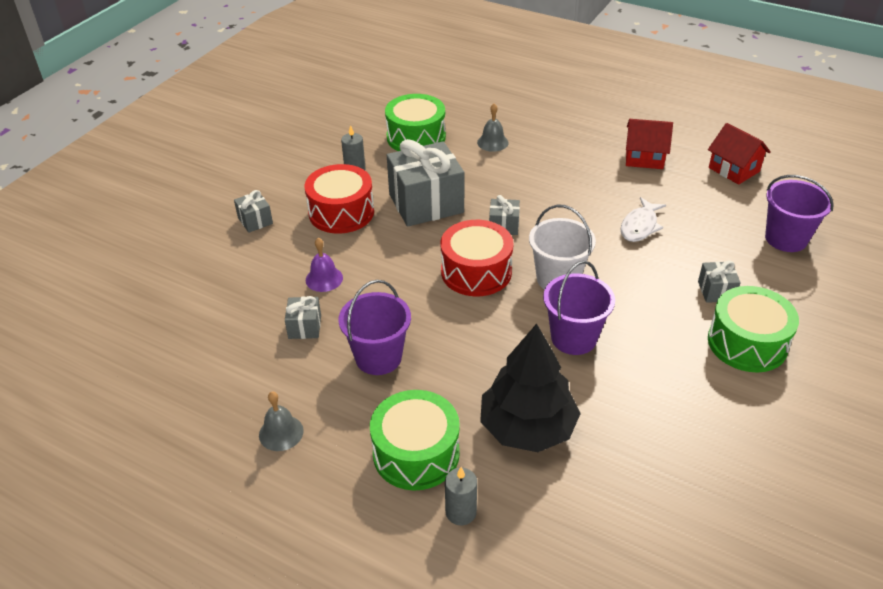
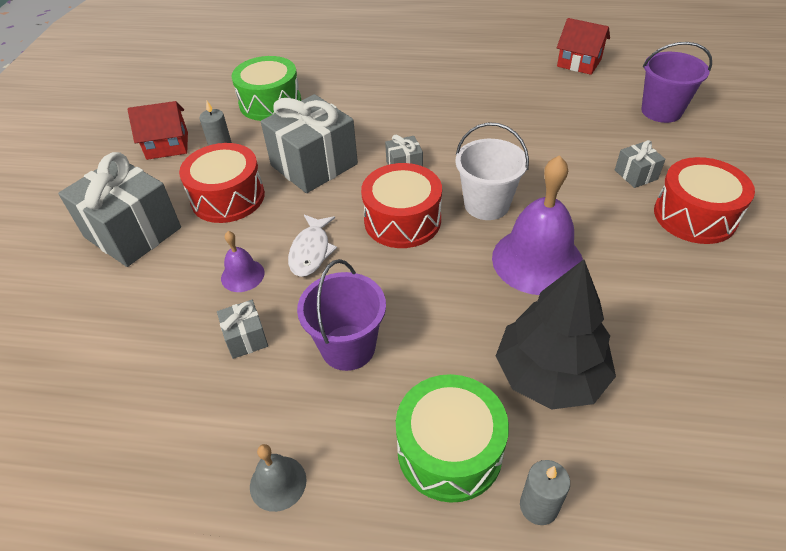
camera: 20 degrees left, 5 degrees up
grey gift [234,190,273,233] -> grey gift [58,152,181,267], size x2.18
grey bell [477,104,509,152] -> none
purple bucket [543,261,615,355] -> purple bell [492,155,583,295]
white fish [621,197,666,242] -> white fish moved to [288,214,337,277]
red house [626,119,673,169] -> red house moved to [128,101,188,160]
green drum [708,286,799,372] -> red drum [654,157,755,244]

